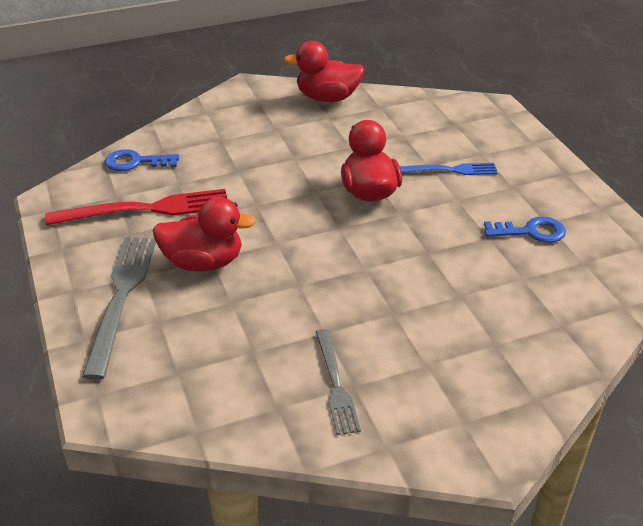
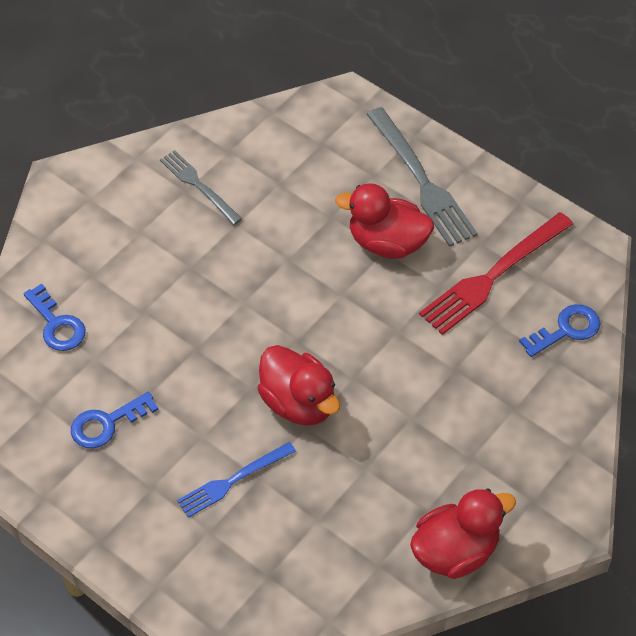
camera: 150 degrees right, 15 degrees up
red duck [153,197,256,272] -> red duck turned 45 degrees clockwise [335,183,434,259]
none -> blue key [24,284,86,351]

